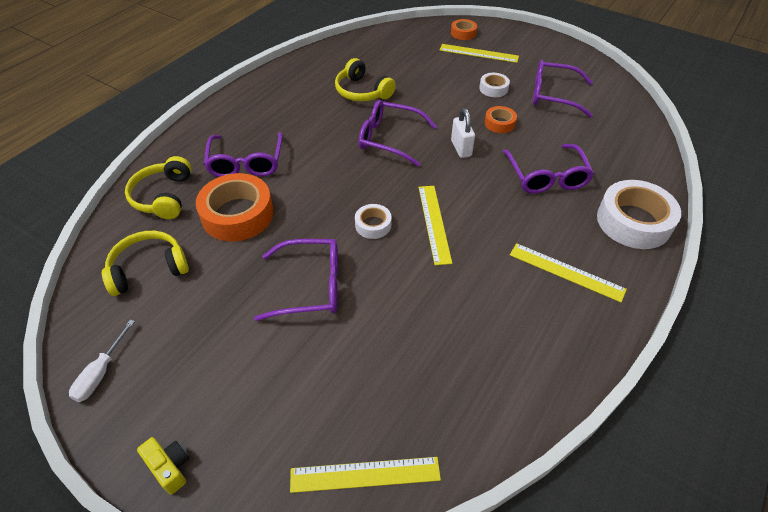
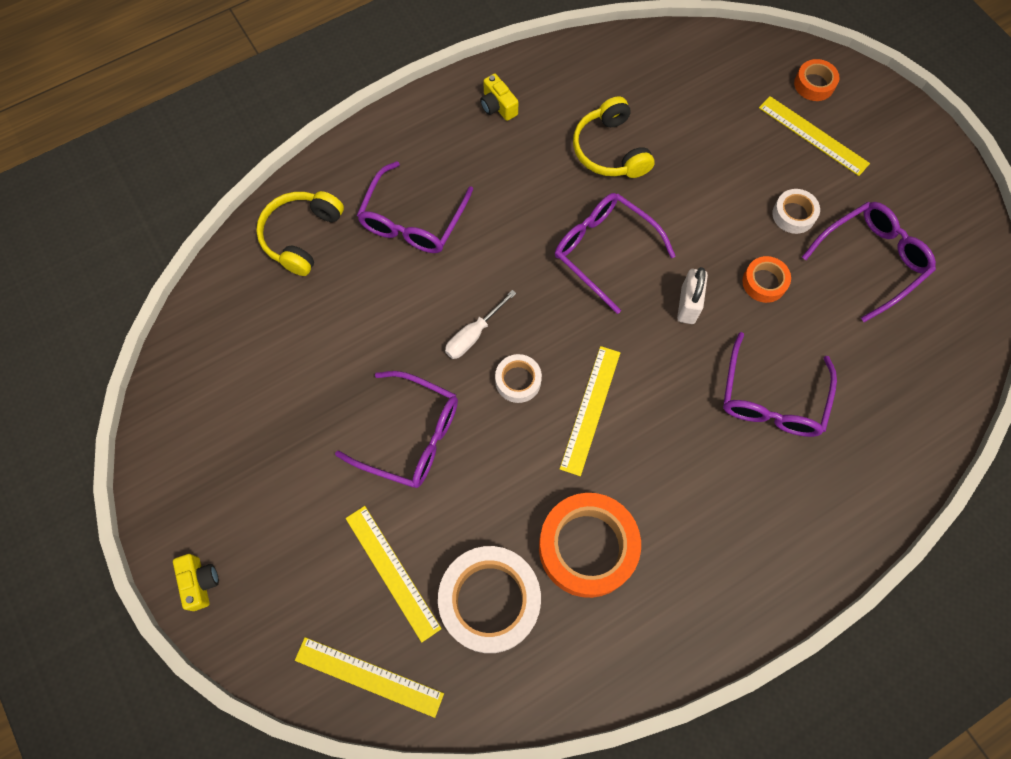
camera: 25 degrees right, 20 degrees up
white screwdriver [69,320,135,402] -> white screwdriver moved to [445,290,516,359]
yellow headphones [102,231,189,296] -> none
orange tape [196,173,274,241] -> orange tape moved to [539,493,641,598]
yellow ruler [510,243,627,302] -> yellow ruler moved to [346,506,442,642]
purple glasses [533,60,593,117] -> purple glasses turned 105 degrees clockwise [802,202,936,322]
white tape [597,180,681,249] -> white tape moved to [438,546,541,653]
none -> yellow camera [480,74,518,121]

